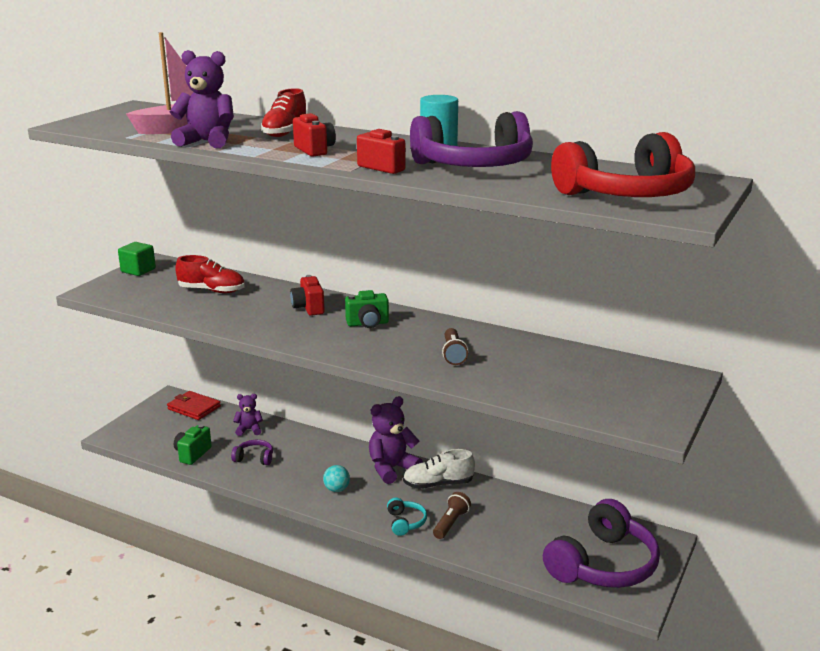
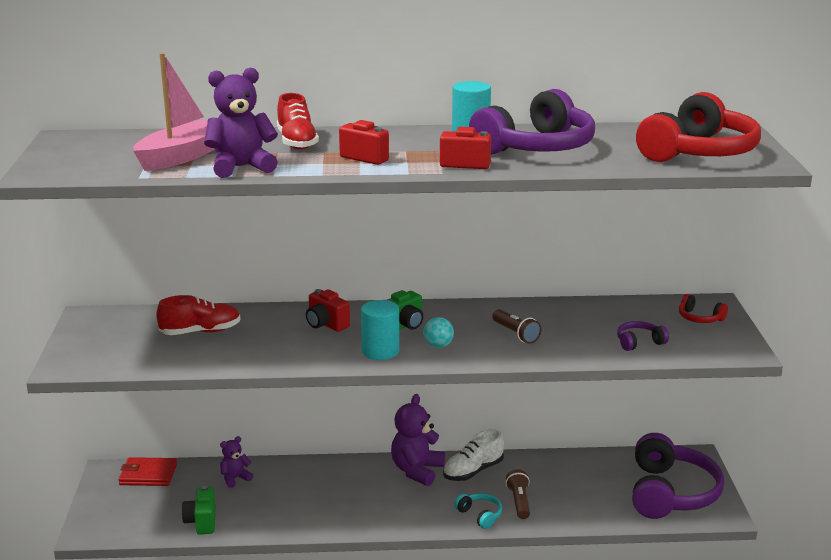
camera: 30 degrees left, 0 degrees up
green cube [118,242,156,276] -> none
purple headphones [231,440,273,465] -> purple headphones moved to [617,321,669,351]
turquoise ball [323,465,350,492] -> turquoise ball moved to [423,317,454,348]
none -> turquoise cylinder [361,300,399,360]
none -> red headphones [679,294,728,323]

